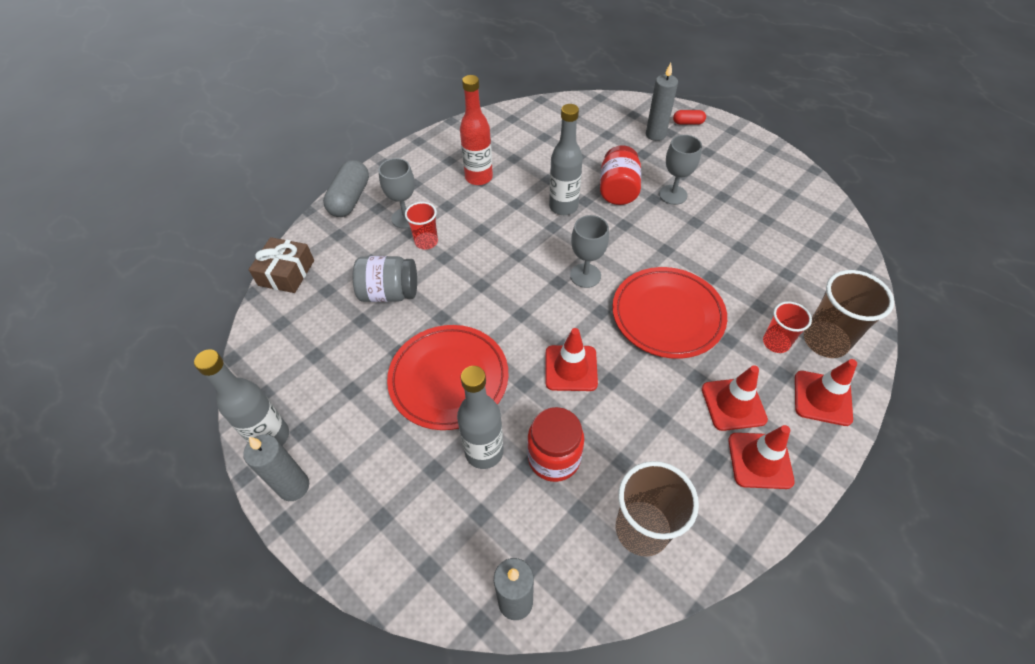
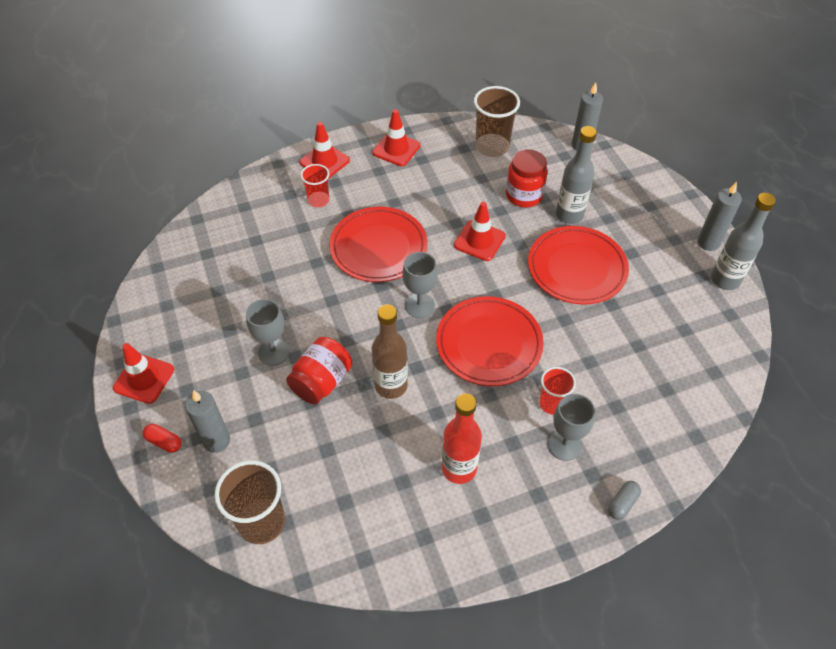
camera: 155 degrees left, 0 degrees up
brown gift [249,237,314,293] -> none
grey capsule [323,160,369,217] -> grey capsule [608,481,641,520], size x0.51
grey jar [353,256,417,302] -> none
grey bottle [549,104,583,215] -> brown bottle [372,304,408,399]
red traffic cone [702,365,768,431] -> red traffic cone moved to [113,343,174,404]
brown cup [804,270,894,358] -> brown cup moved to [215,460,285,544]
none -> red plate [436,296,544,386]

